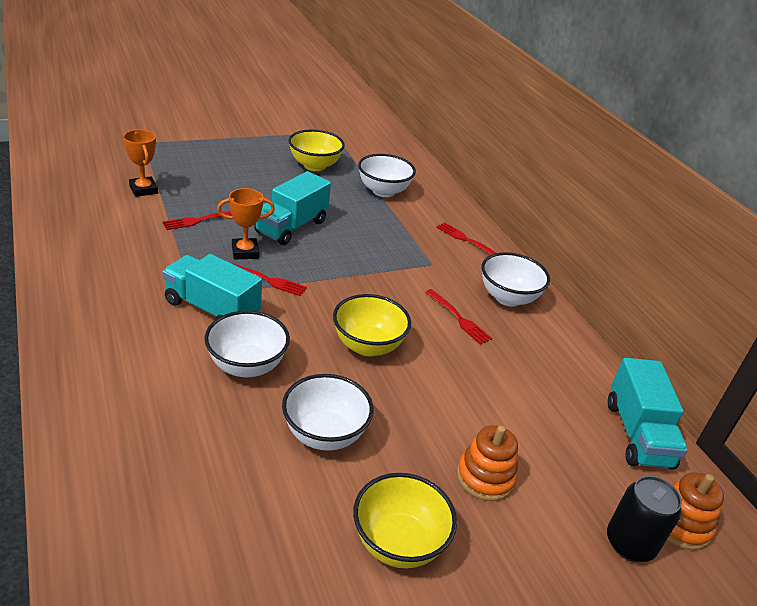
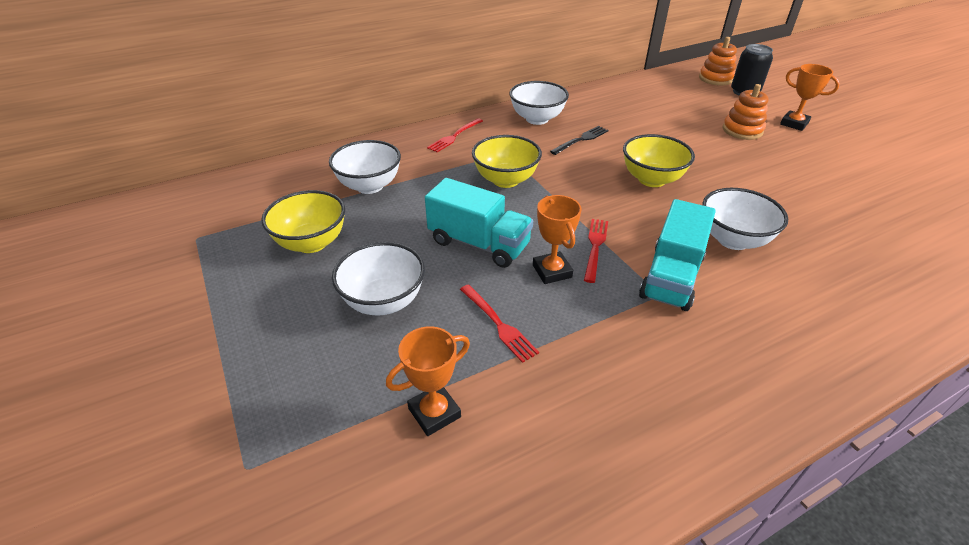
camera: 90 degrees left, 5 degrees up
white bowl [282,374,374,451] -> white bowl moved to [332,242,425,316]
yellow bowl [353,473,457,568] -> yellow bowl moved to [472,135,542,188]
red fork [426,289,492,345] -> black fork [550,126,609,155]
turquoise truck [608,358,688,470] -> none
none -> orange trophy [780,64,840,131]

